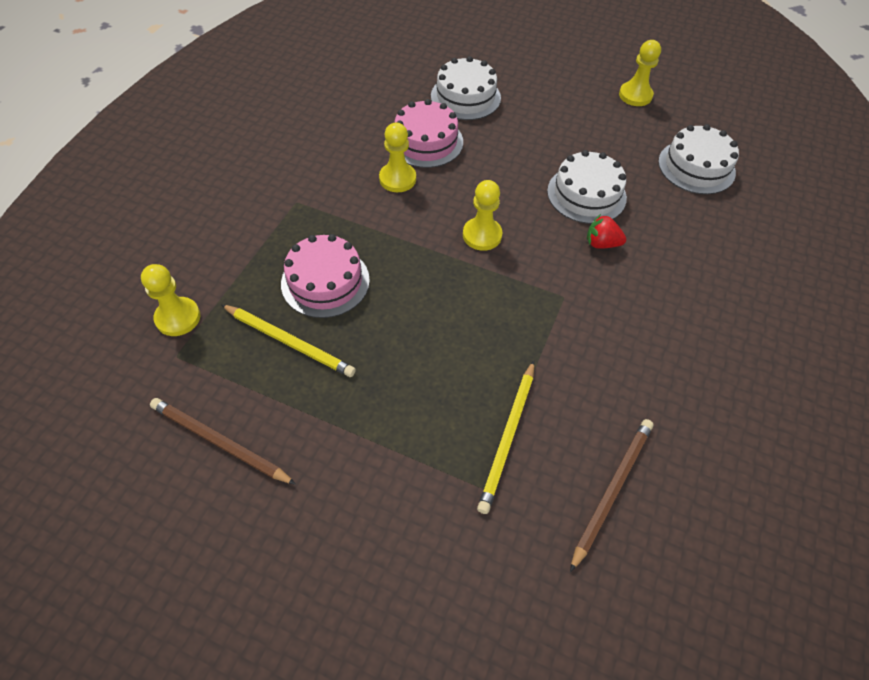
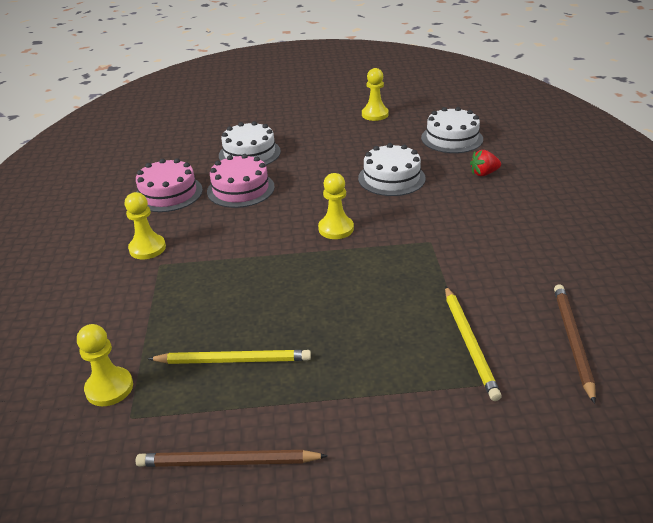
camera: 25 degrees left, 20 degrees down
pink cake [281,234,370,318] -> pink cake moved to [136,158,203,212]
yellow pawn [379,123,416,192] -> yellow pawn moved to [125,192,166,259]
red strawberry [587,214,626,249] -> red strawberry moved to [470,150,501,176]

